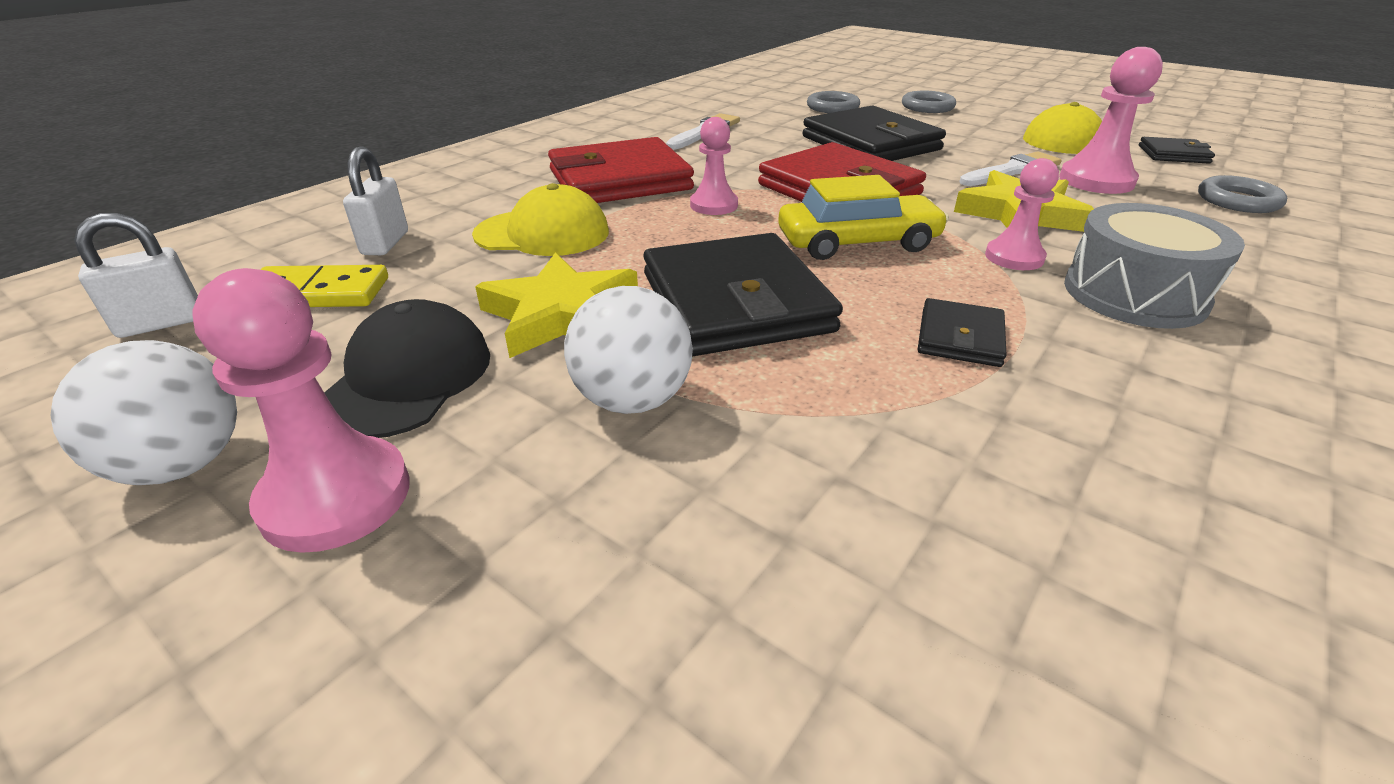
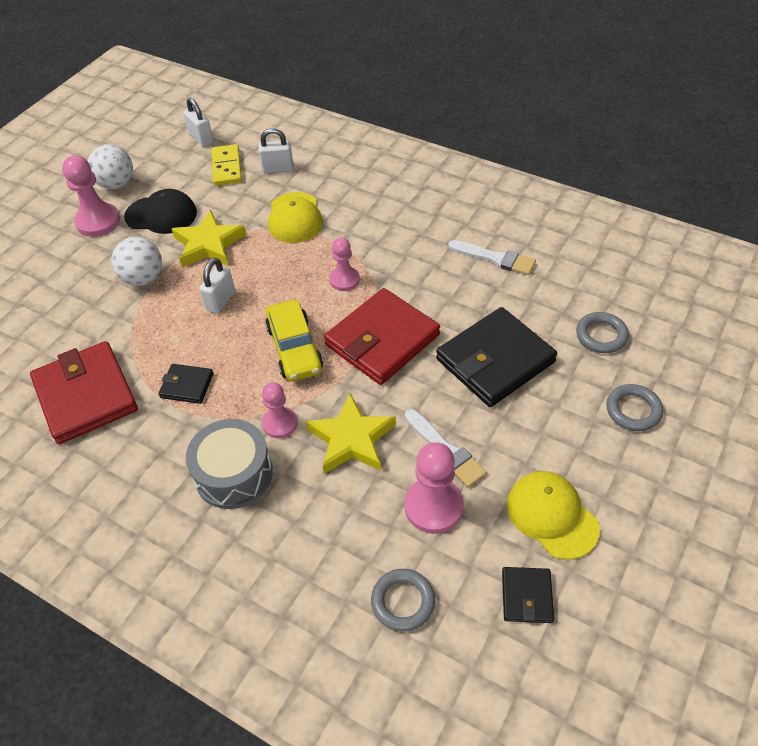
camera: 85 degrees right, 15 degrees up
red wallet [548,137,694,203] -> red wallet moved to [30,341,138,444]
black wallet [643,233,843,356] -> white padlock [199,258,235,314]

